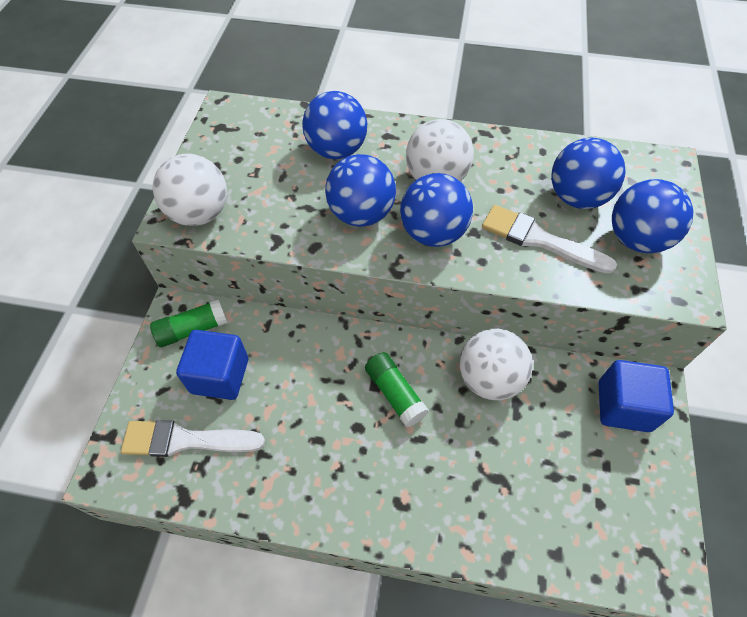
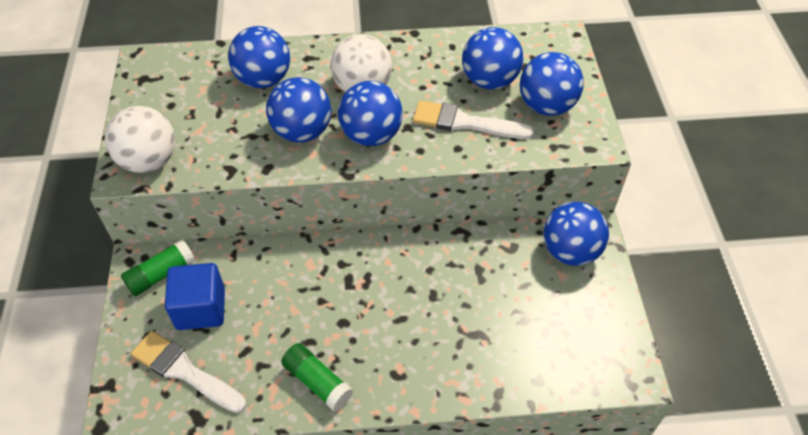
camera: 15 degrees left, 5 degrees down
white brush [121,420,265,457] -> white brush turned 45 degrees clockwise [131,331,246,413]
green glue stick [365,352,429,427] -> green glue stick moved to [281,343,353,411]
white ball [460,329,533,400] -> none
blue cube [599,360,674,432] -> blue ball [543,202,609,266]

